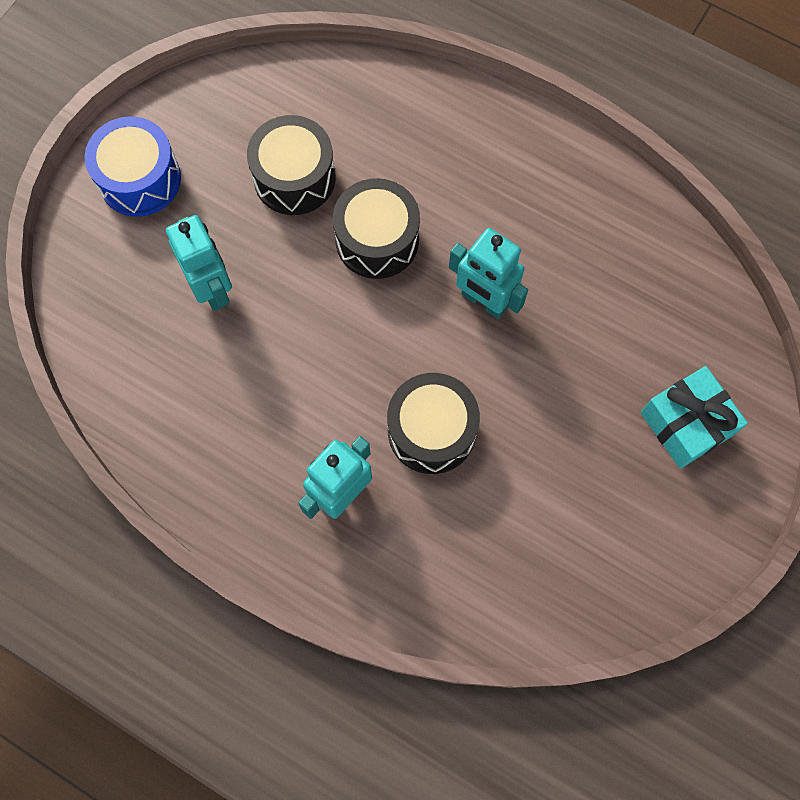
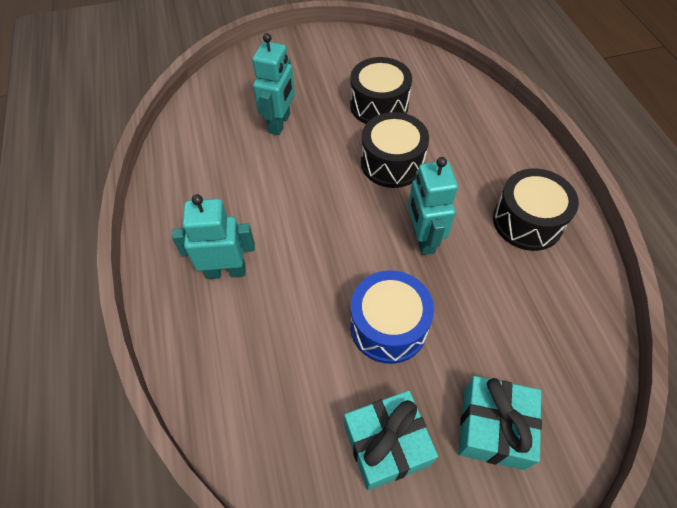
camera: 45 degrees right, 15 degrees down
blue drum [85,116,181,217] -> blue drum moved to [350,271,434,364]
black drum [387,373,480,474] -> black drum moved to [493,169,579,251]
none -> turquoise gift [344,391,438,491]

